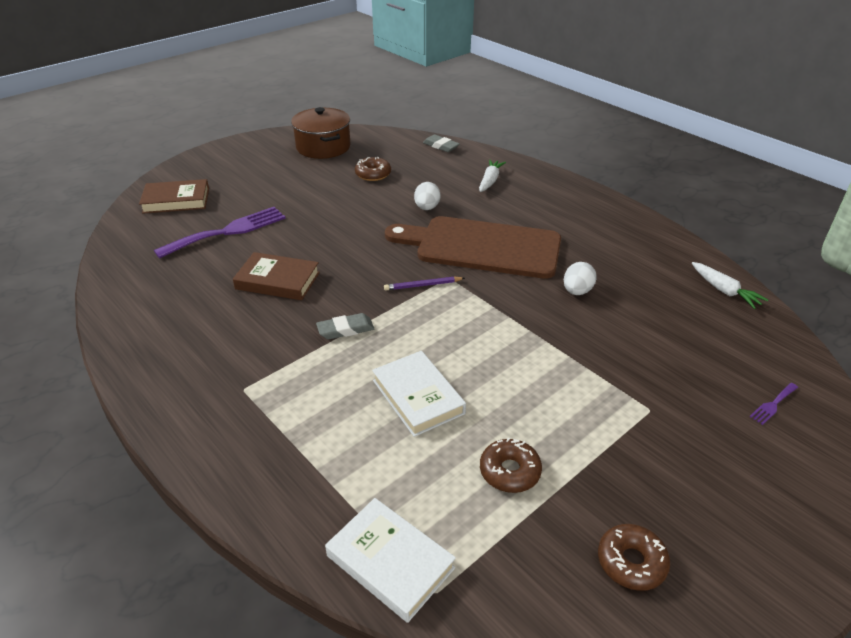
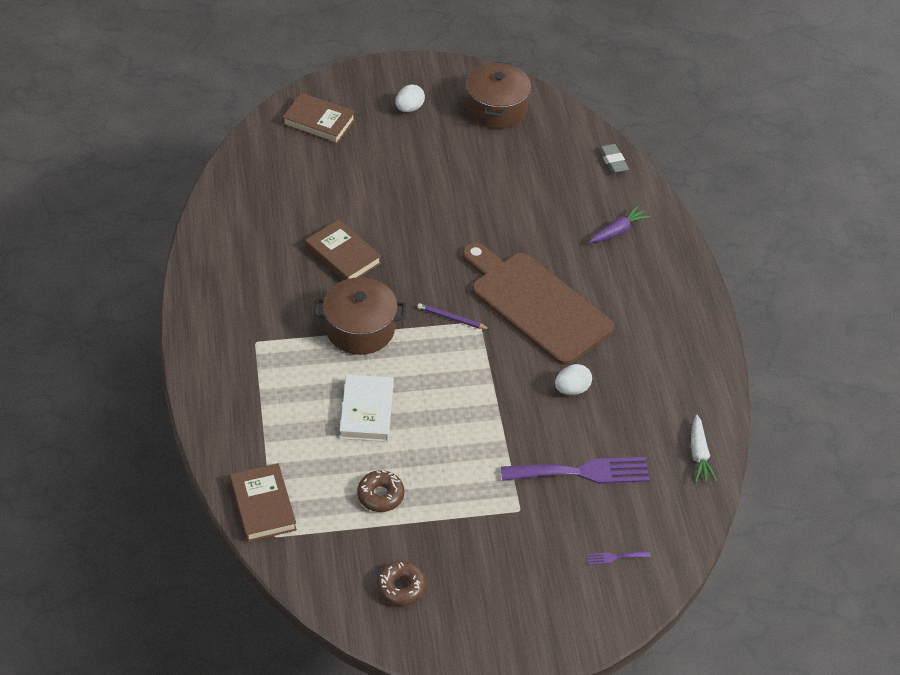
camera: 30 degrees right, 10 degrees up
purple fork [154,207,286,259] -> purple fork moved to [501,457,650,484]
grey eraser [316,313,375,339] -> brown pot [314,277,406,355]
white book [325,498,456,623] -> brown book [230,463,297,542]
brown donut [355,157,391,181] -> none
white egg [414,182,441,210] -> white egg moved to [395,85,425,112]
white carrot [479,159,506,192] -> purple carrot [589,205,650,243]

